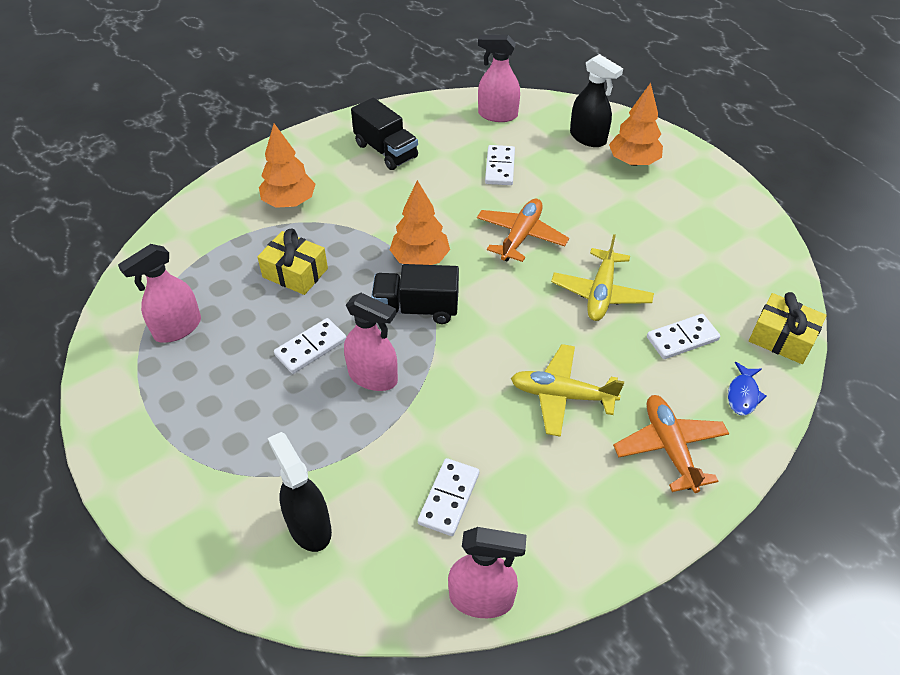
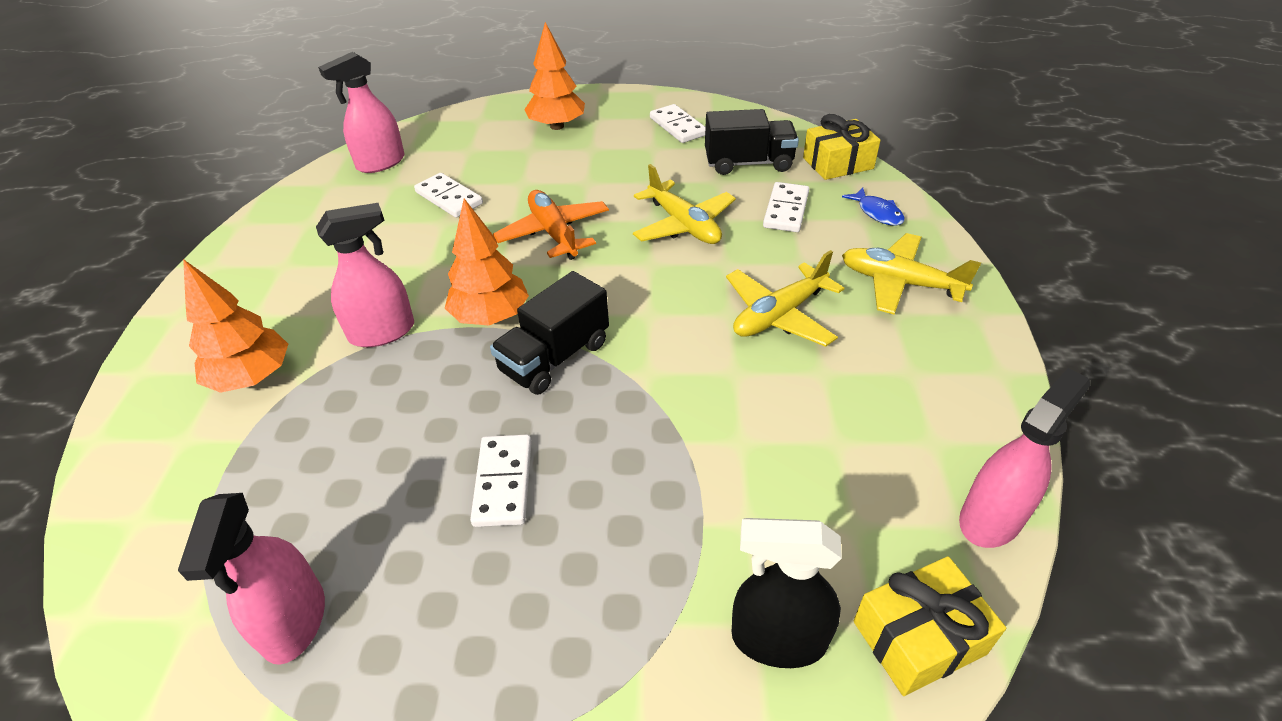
camera: 50 degrees left, 5 degrees down
yellow gift [257,229,328,295] -> yellow gift moved to [854,556,1006,696]
pink spray bottle [344,293,398,391] -> pink spray bottle moved to [316,203,414,347]
black truck [351,97,418,170] -> black truck moved to [705,109,799,175]
white domino [418,458,479,536] -> white domino moved to [650,104,705,143]
black spray bottle [570,54,623,147] -> none
orange plane [613,395,729,493] -> yellow plane [842,233,981,314]

